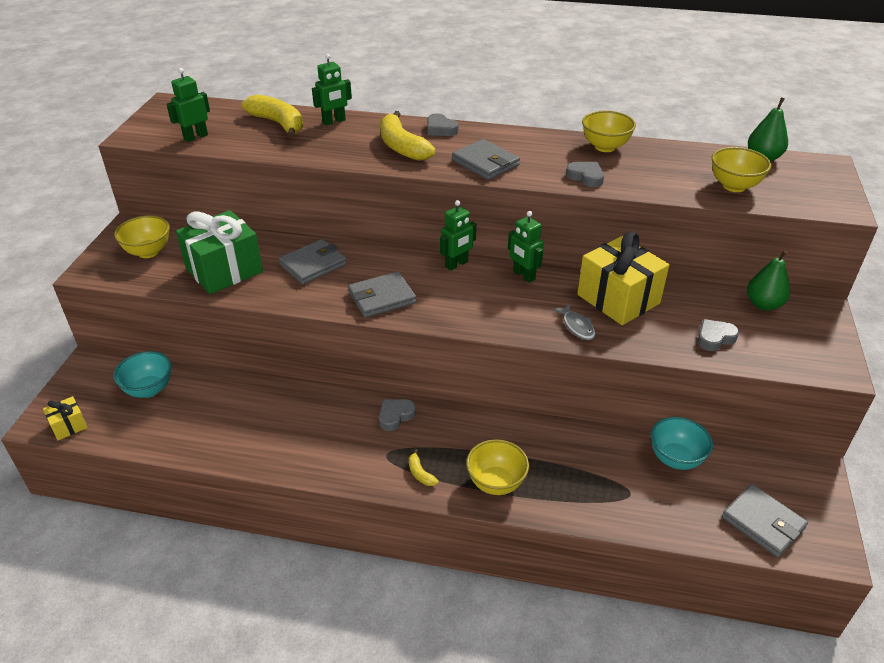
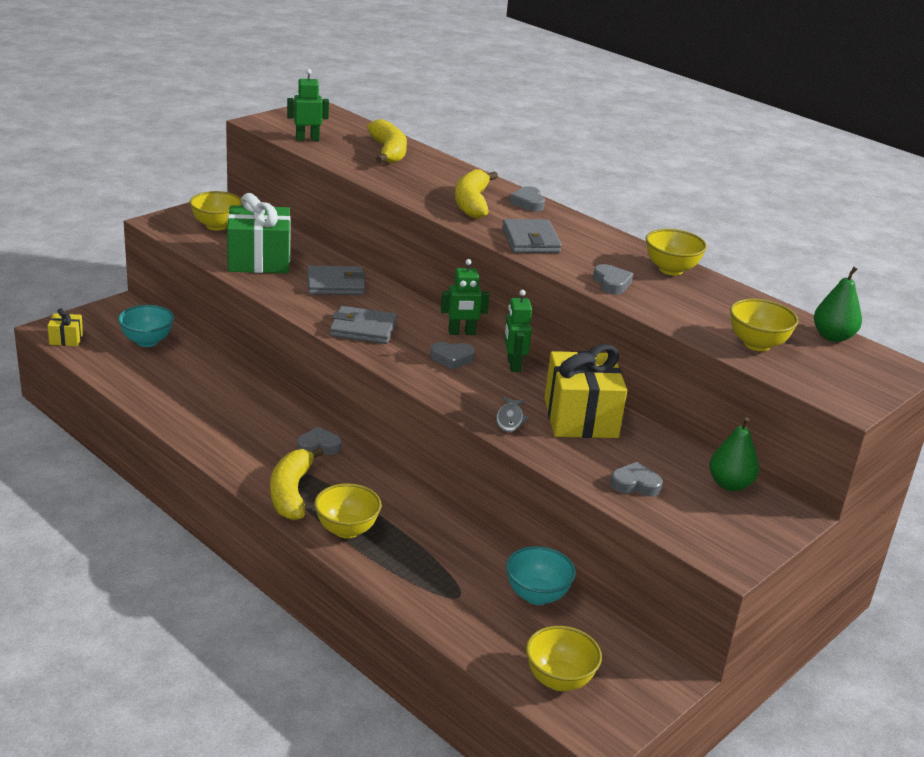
camera: 30 degrees right, 10 degrees down
green robot [312,54,352,125] -> none
yellow banana [409,449,439,486] -> yellow banana [270,447,324,520], size x2.24
grey wallet [722,484,808,557] -> yellow bowl [526,626,602,691]
none -> grey heart [430,342,475,370]

